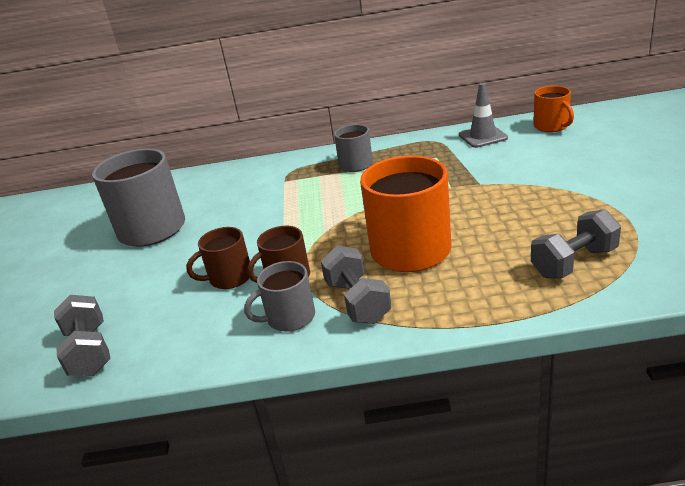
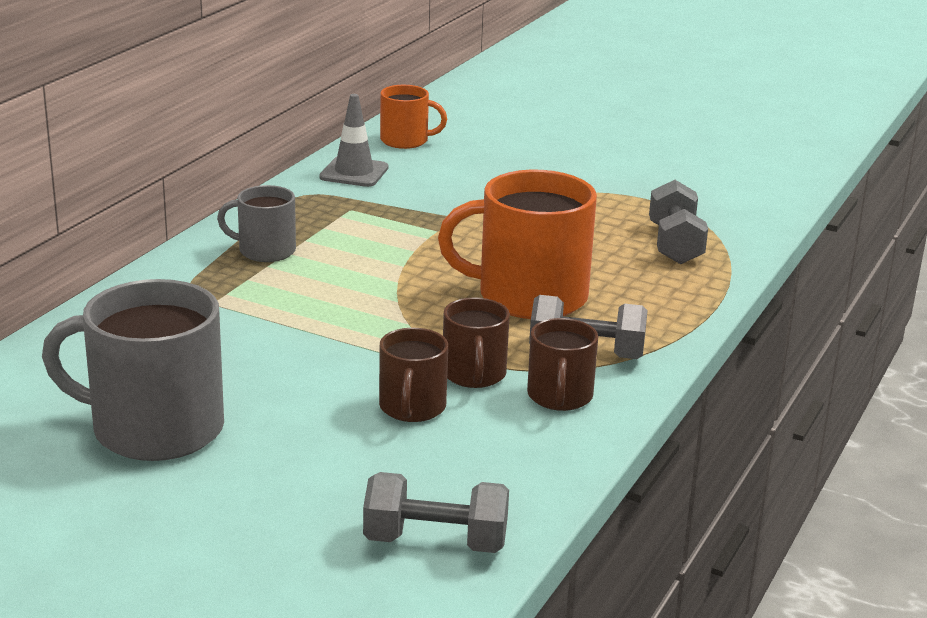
camera: 65 degrees left, 5 degrees down
grey mug [244,261,315,332] -> brown mug [527,318,598,411]

